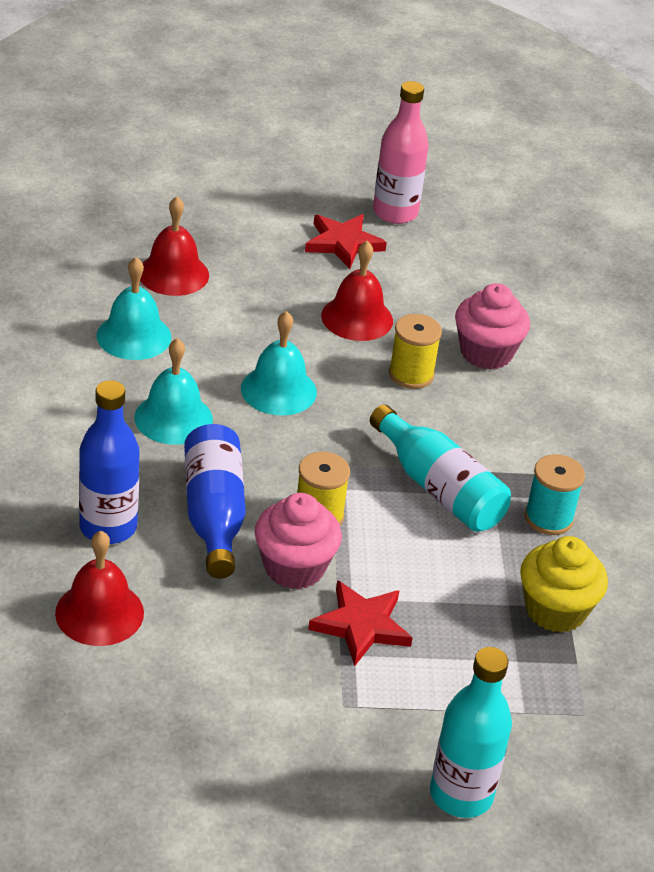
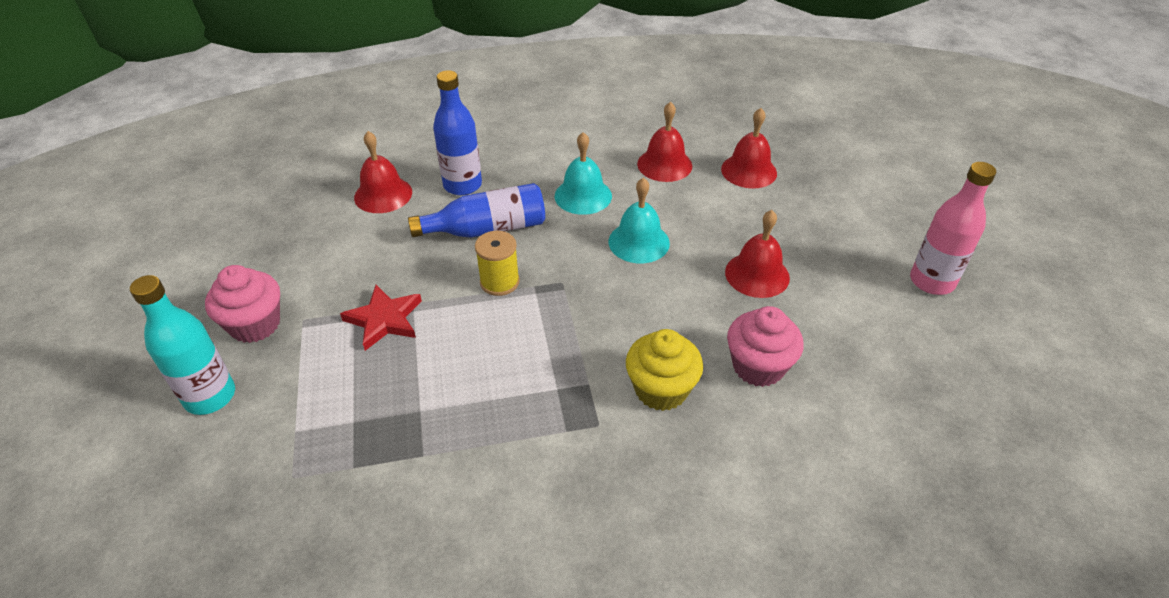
camera: 85 degrees right, 5 degrees up
turquoise bell [97,257,171,360] -> red bell [637,102,692,182]
pink cupcake [254,493,342,589] -> pink cupcake moved to [205,265,280,343]
red star [305,214,387,269] -> none
turquoise bottle [370,404,511,532] -> none
yellow spool [389,314,442,389] -> none
yellow cupcake [520,536,608,633] -> yellow cupcake moved to [626,329,703,411]
turquoise spool [524,454,585,535] -> none

